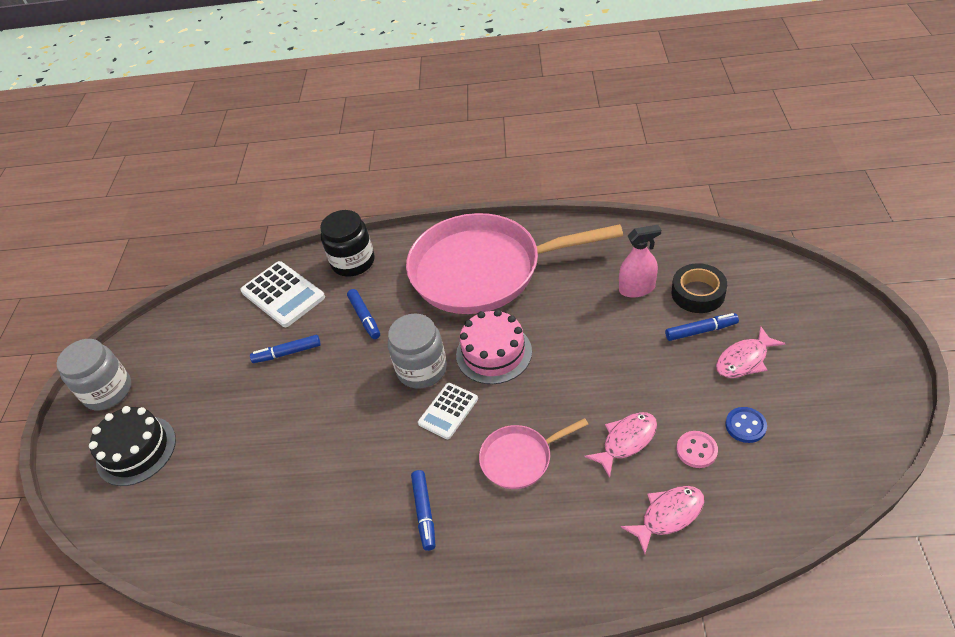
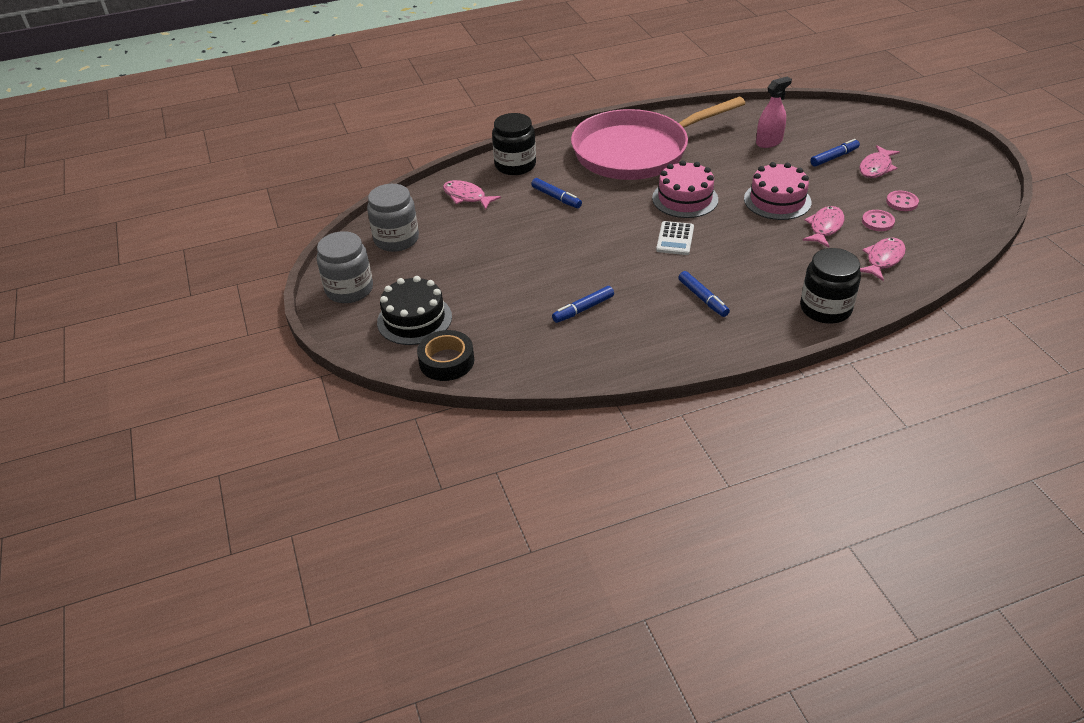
camera: 25 degrees left, 5 degrees down
white calculator [240,261,325,327] -> pink fish [443,180,501,210]
blue marker [250,335,321,363] -> blue marker moved to [552,286,614,323]
grey jar [388,313,447,388] -> grey jar moved to [367,184,419,252]
pink pan [479,418,588,489] -> none
black tape [672,263,727,313] -> black tape moved to [417,330,474,381]
blue button [725,407,767,443] -> pink button [886,191,919,211]
none -> pink cake [744,162,811,220]
none -> black jar [800,248,861,324]

